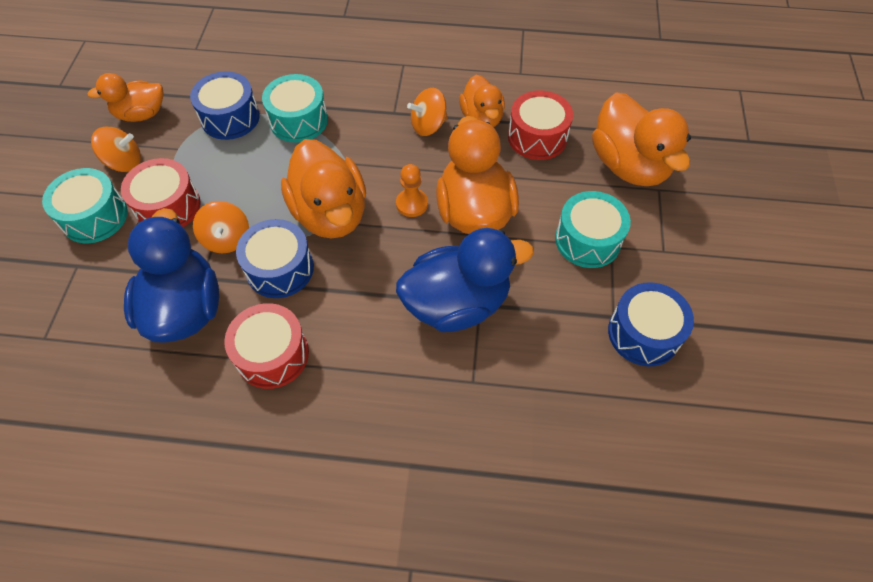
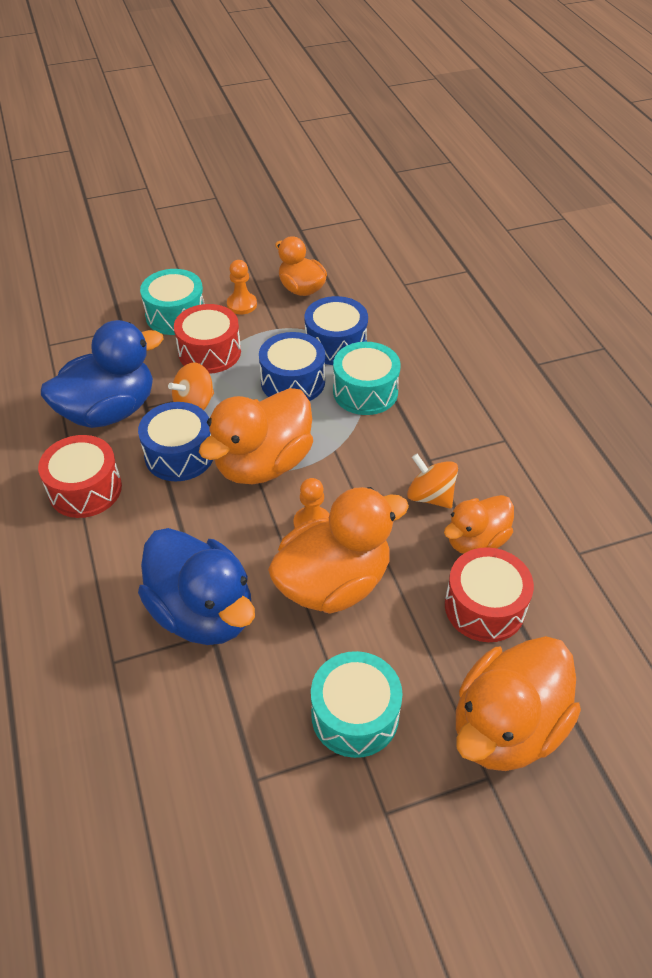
camera: 65 degrees right, 10 degrees down
orange spinning top [91,127,141,172] -> orange pawn [227,260,257,314]
blue drum [608,282,694,366] -> blue drum moved to [259,332,325,401]

